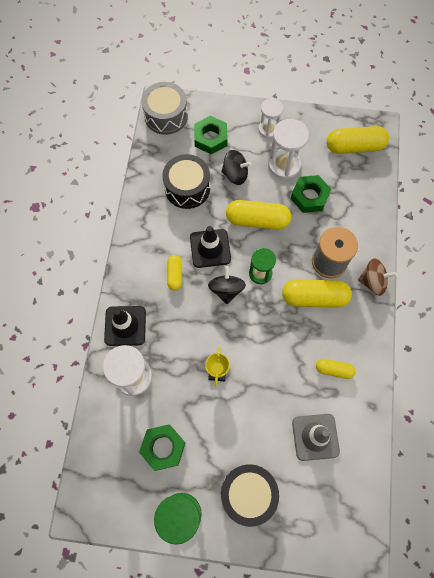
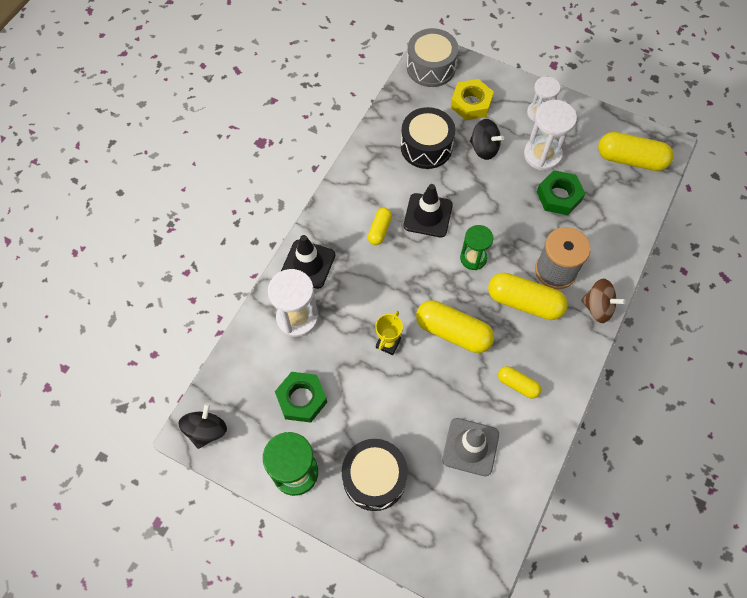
camera: 20 degrees right, 5 degrees down
green nut [194,116,228,154] -> yellow nut [451,79,494,120]
black spinning top [208,266,246,304] -> black spinning top moved to [178,403,227,449]
yellow capsule [226,200,291,230] -> yellow capsule moved to [416,300,494,353]

